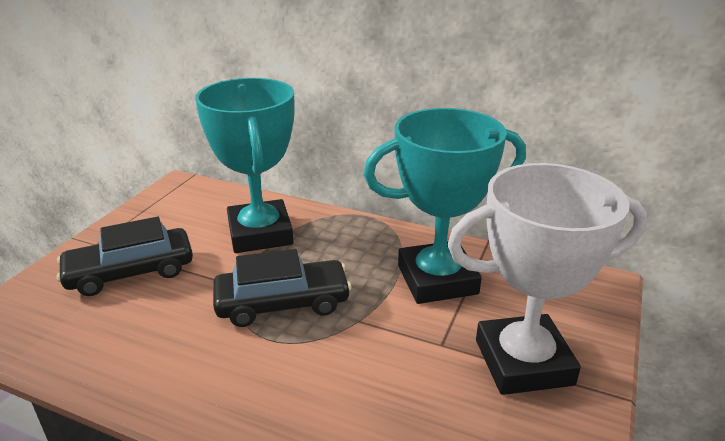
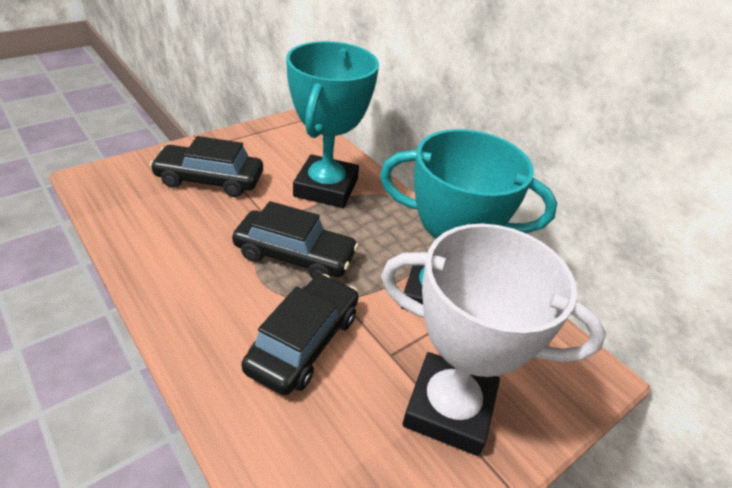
camera: 25 degrees right, 10 degrees up
none -> black car [242,274,359,395]

